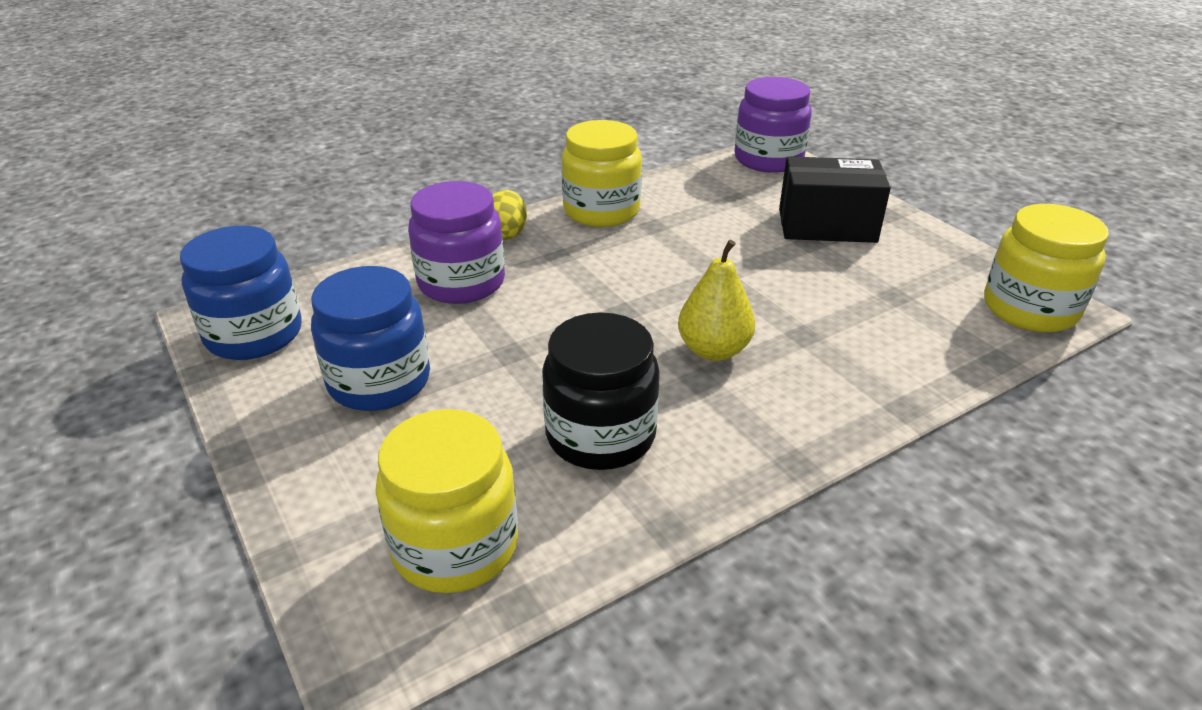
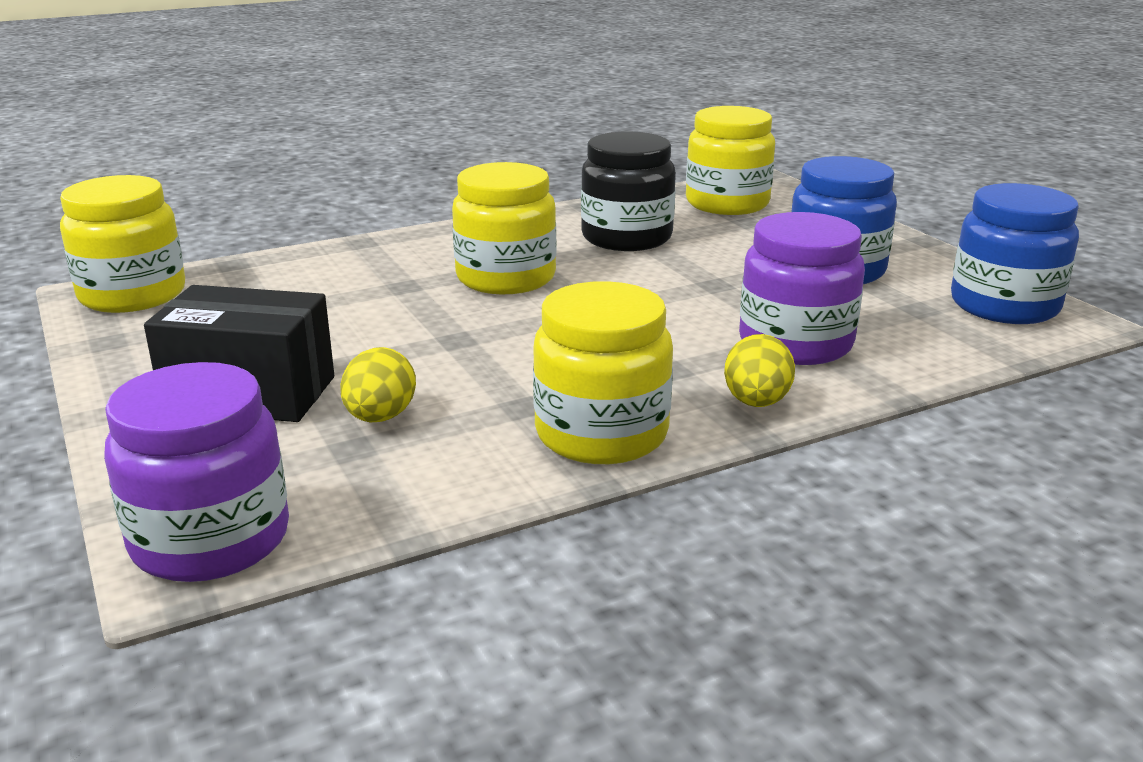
camera: 175 degrees left, 10 degrees down
yellow pear [678,240,755,361] -> yellow jar [452,162,556,294]
none -> yellow egg [341,347,416,422]

